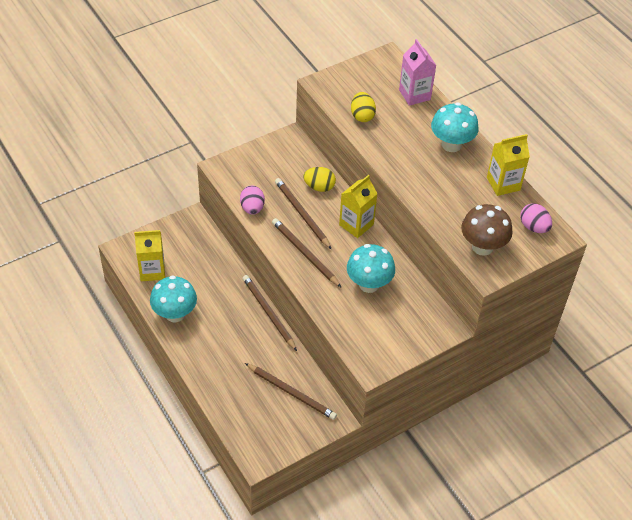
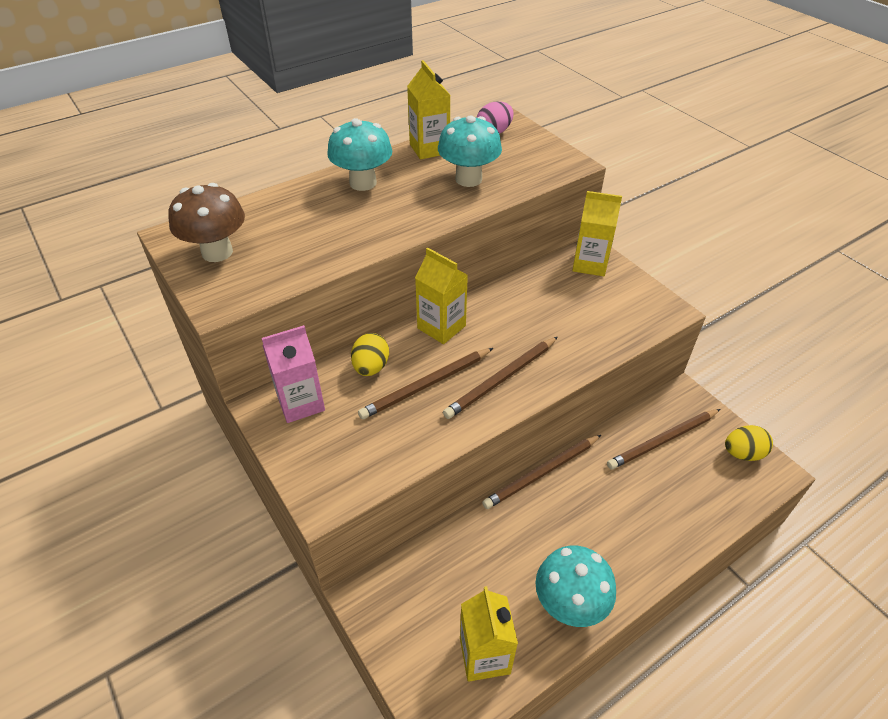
camera: 90 degrees left, 5 degrees down
pink egg [240,186,265,215] -> none
brown pencil [245,363,337,420] -> brown pencil turned 150 degrees counterclockwise [607,409,720,470]
turquoise mushroom [347,244,395,293] -> turquoise mushroom moved to [438,115,502,187]
yellow egg [351,92,376,122] -> yellow egg moved to [725,425,773,461]
pink carton [399,39,437,106] -> pink carton moved to [262,325,325,423]
brown mushroom [461,204,512,256] -> brown mushroom moved to [168,183,245,262]
none -> yellow carton [572,191,622,276]

